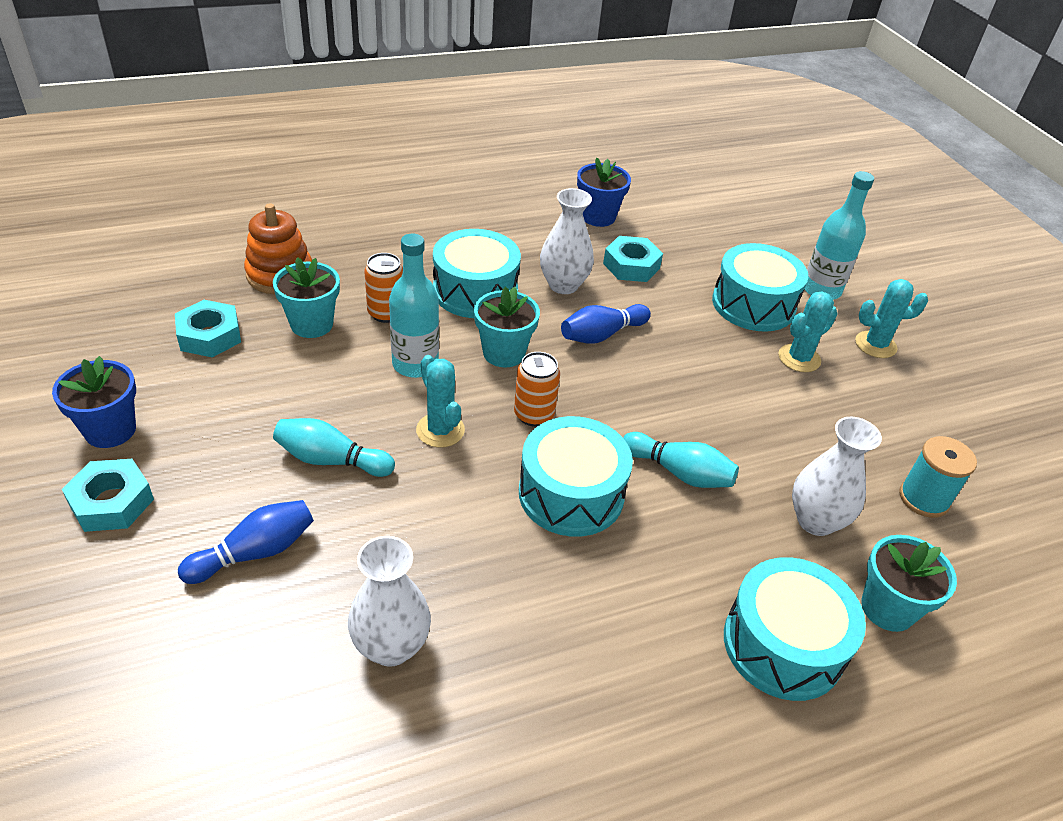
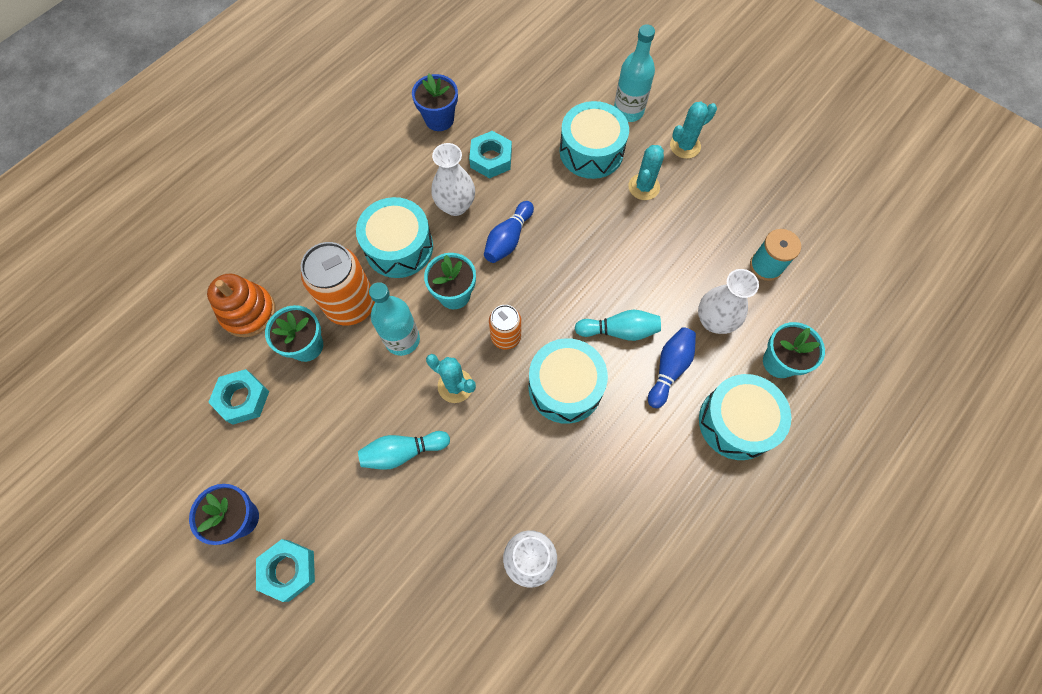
camera: 25 degrees left, 25 degrees up
blue bowling pin [178,500,314,584] -> blue bowling pin moved to [648,327,696,408]
orange can [364,253,403,323] -> orange can [301,242,375,326], size x1.75

